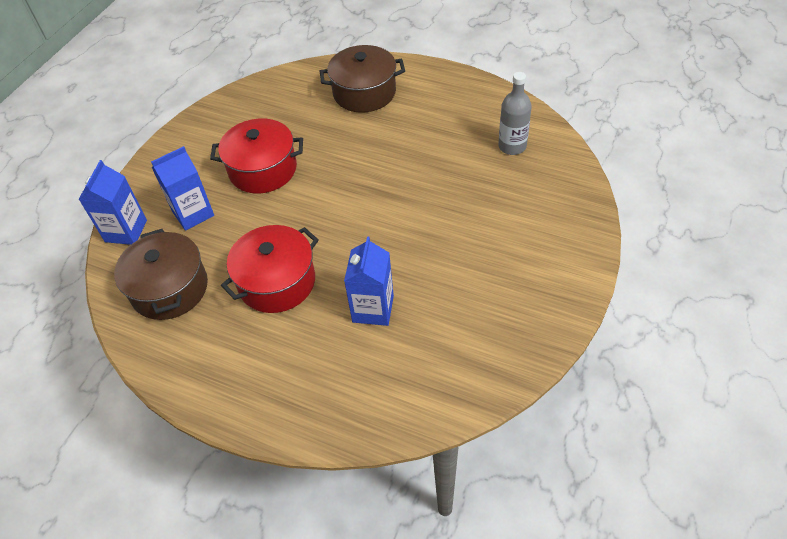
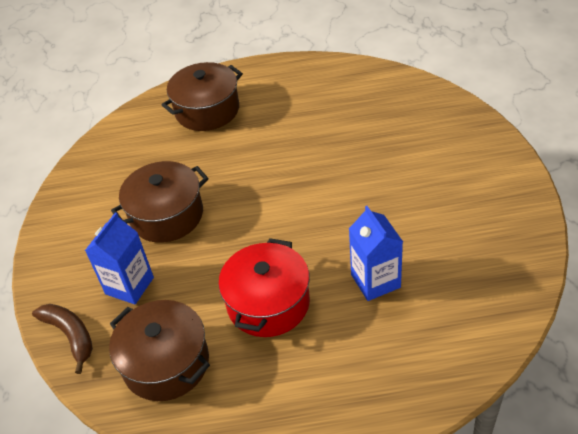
camera: 30 degrees left, 5 degrees down
blue carton [79,160,147,245] -> brown banana [32,304,93,374]
red pot [210,119,303,194] -> brown pot [111,161,209,243]
grey bottle [498,72,532,155] -> none

